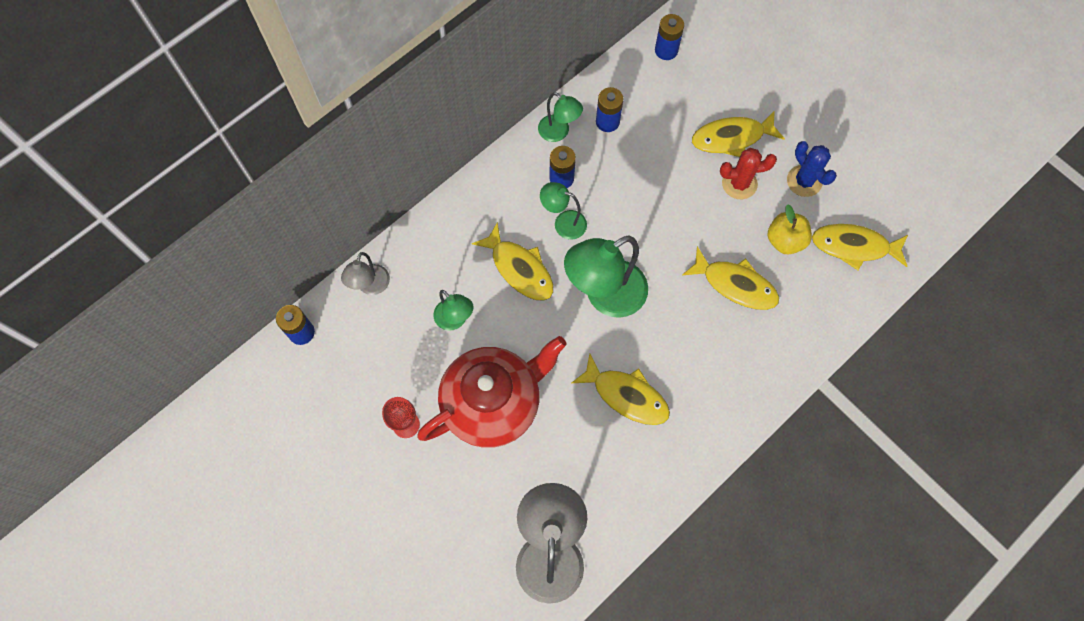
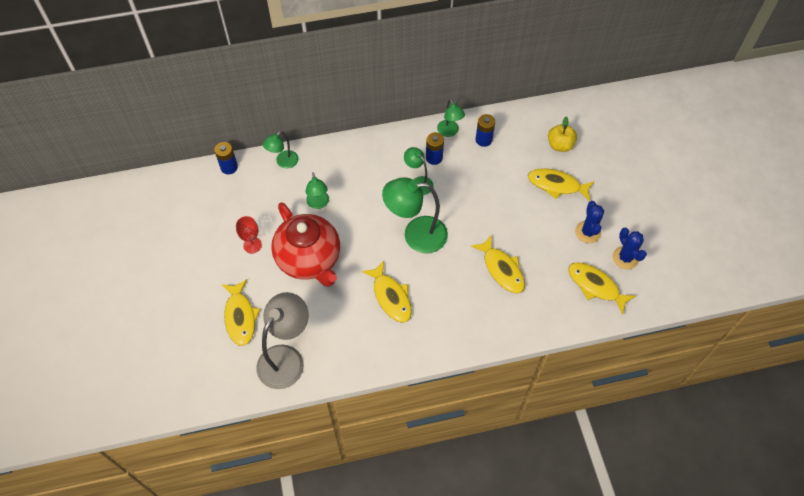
camera: 30 degrees right, 10 degrees down
grey lamp [341,252,390,295] -> green lamp [263,131,298,168]
red teapot [417,336,567,448] -> red teapot turned 60 degrees clockwise [271,202,340,287]
yellow fish [472,222,553,300] -> yellow fish moved to [221,279,260,346]
blue battery [655,14,684,60] -> none
red cactus [720,148,777,199] -> none
yellow apple [768,204,812,254] -> yellow apple moved to [548,117,577,152]
none -> blue cactus [613,228,647,269]

